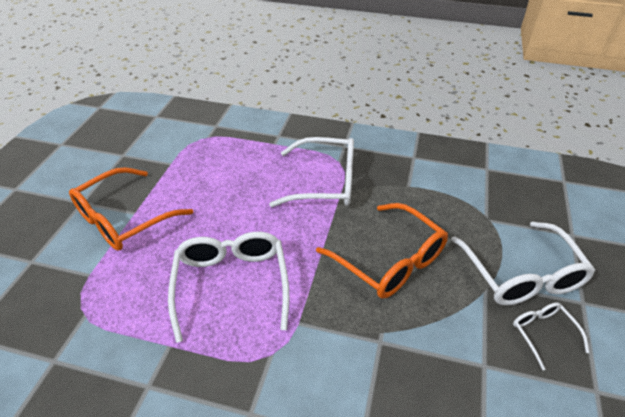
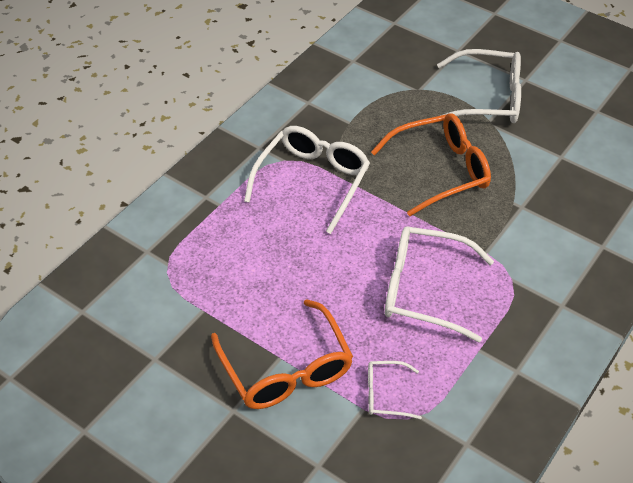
camera: 70 degrees left, 5 degrees up
white glasses [513,303,589,370] -> white glasses moved to [368,361,422,419]

